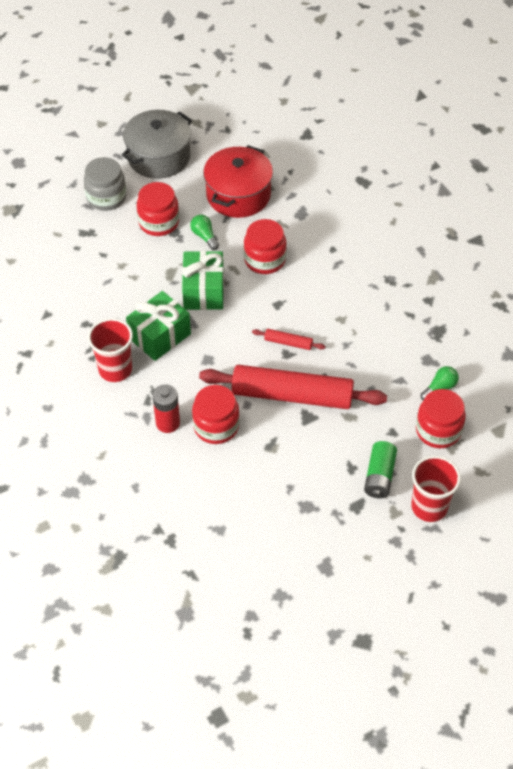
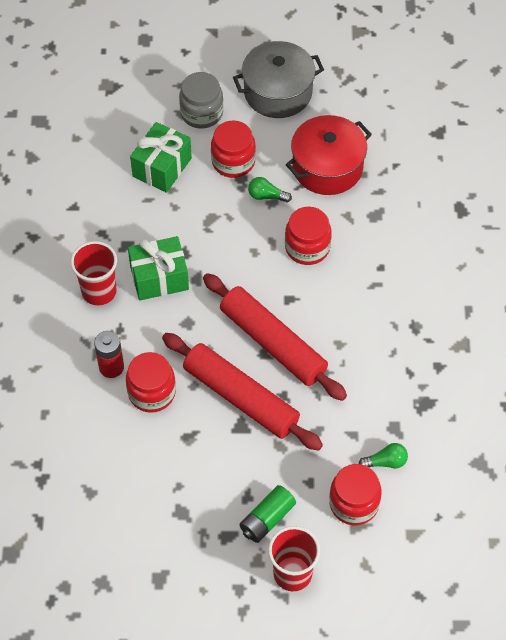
camera: 30 degrees right, 5 degrees up
green gift [182,251,224,310] -> green gift moved to [130,122,192,193]
green light bulb [190,215,219,250] -> green light bulb turned 75 degrees counterclockwise [248,177,292,202]
red rolling pin [252,329,326,350] -> red rolling pin [203,273,347,401], size x2.42

